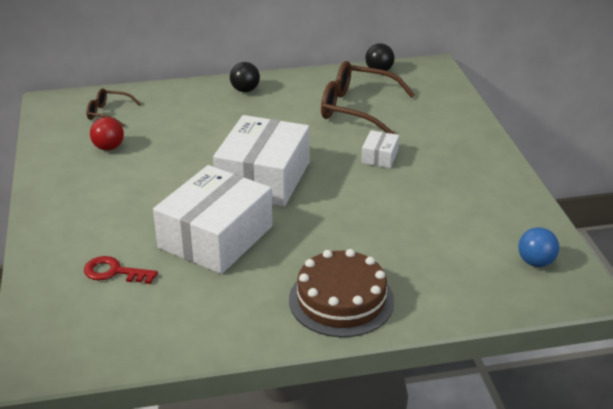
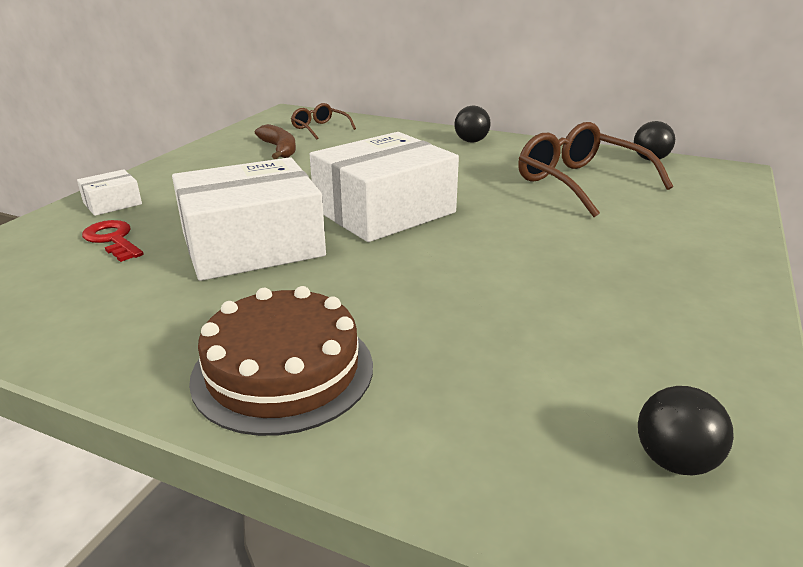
camera: 35 degrees right, 5 degrees down
red ball [90,117,124,151] -> brown banana [255,124,296,159]
white box [361,130,399,168] -> white box moved to [77,169,142,216]
blue ball [518,227,559,267] -> black ball [638,386,734,475]

